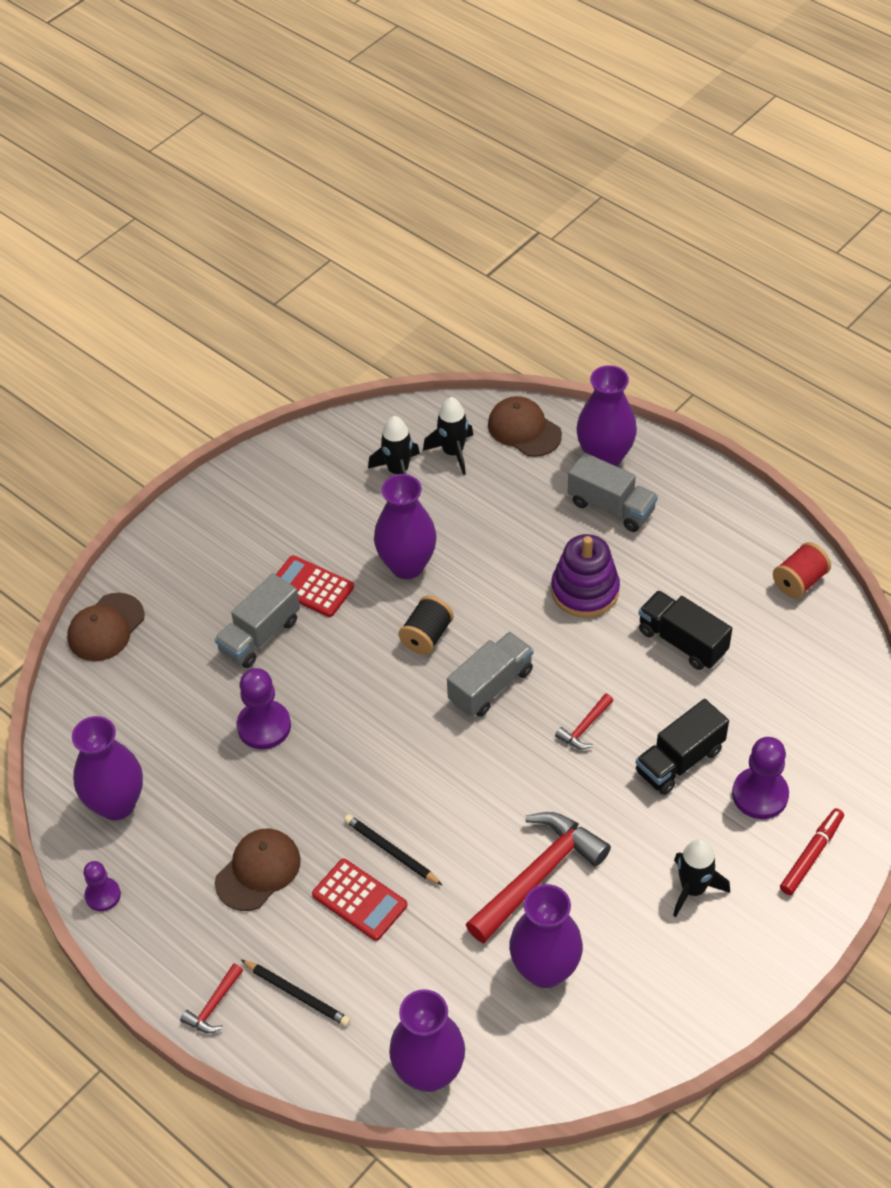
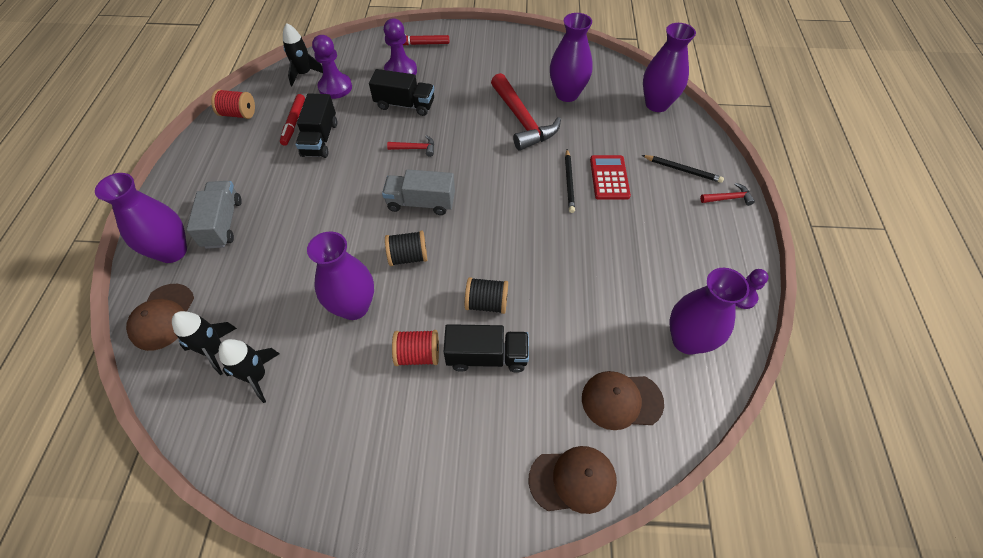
camera: 130 degrees left, 5 degrees up
grey truck [215,573,300,668] -> black truck [444,324,529,373]
brown cap [215,829,301,911] -> brown cap moved to [582,371,664,430]
purple pawn [237,668,291,749] -> purple pawn moved to [312,35,352,99]
black pencil [241,960,350,1026] -> black pencil turned 120 degrees clockwise [642,155,724,183]
red calculator [276,555,354,617] -> red spool [392,330,439,366]
red hammer [465,812,611,943] -> red hammer turned 120 degrees counterclockwise [491,73,561,151]
purple stacking toy [551,534,620,618] -> none
black rocket [673,839,730,917] -> black rocket moved to [283,23,323,86]
none -> red marker [280,94,305,146]
none -> black spool [465,277,508,314]

